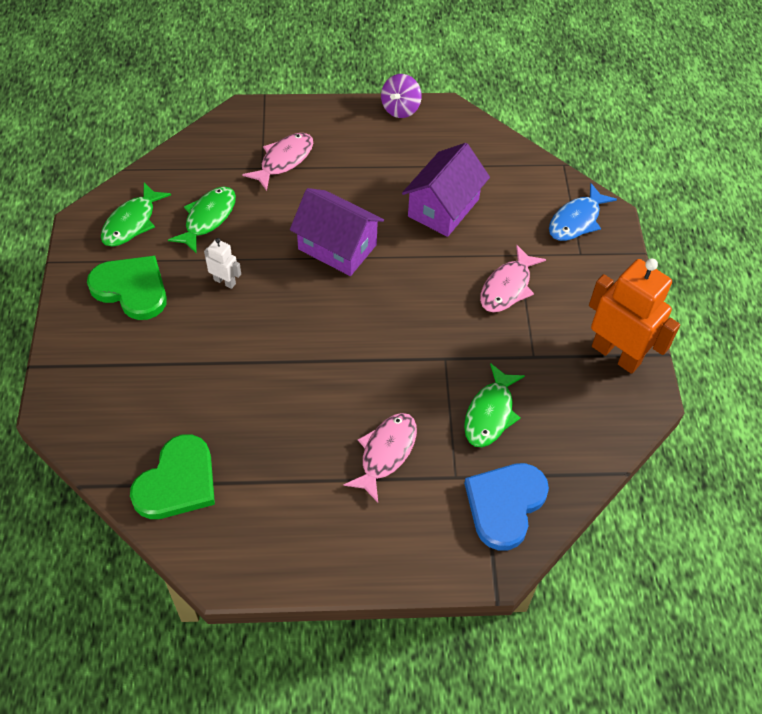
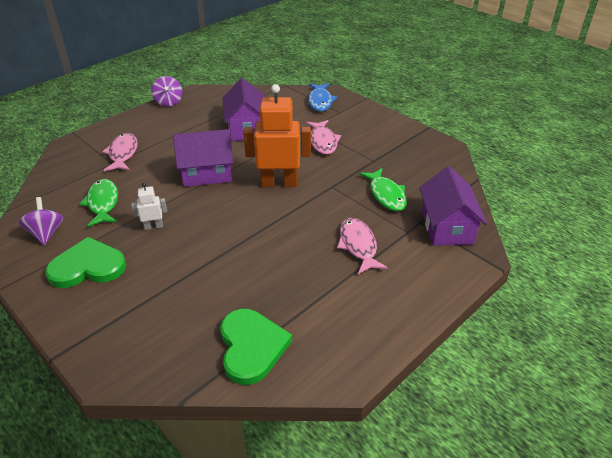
camera: 40 degrees left, 15 degrees down
green fish [101,182,171,247] -> purple spinning top [19,197,63,245]
blue heart [464,463,549,551] -> purple house [419,166,487,246]
orange robot [589,258,680,374] -> orange robot moved to [243,84,311,187]

